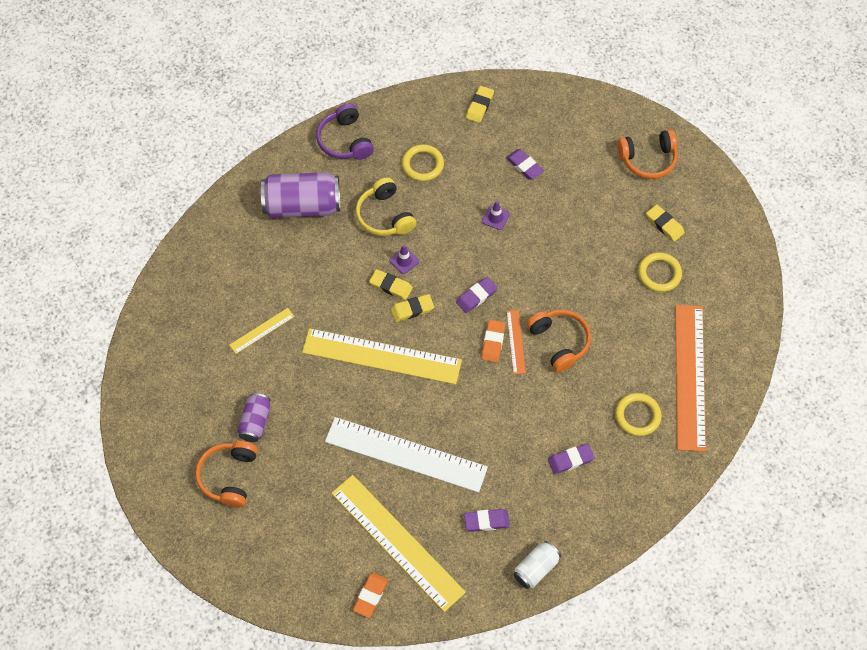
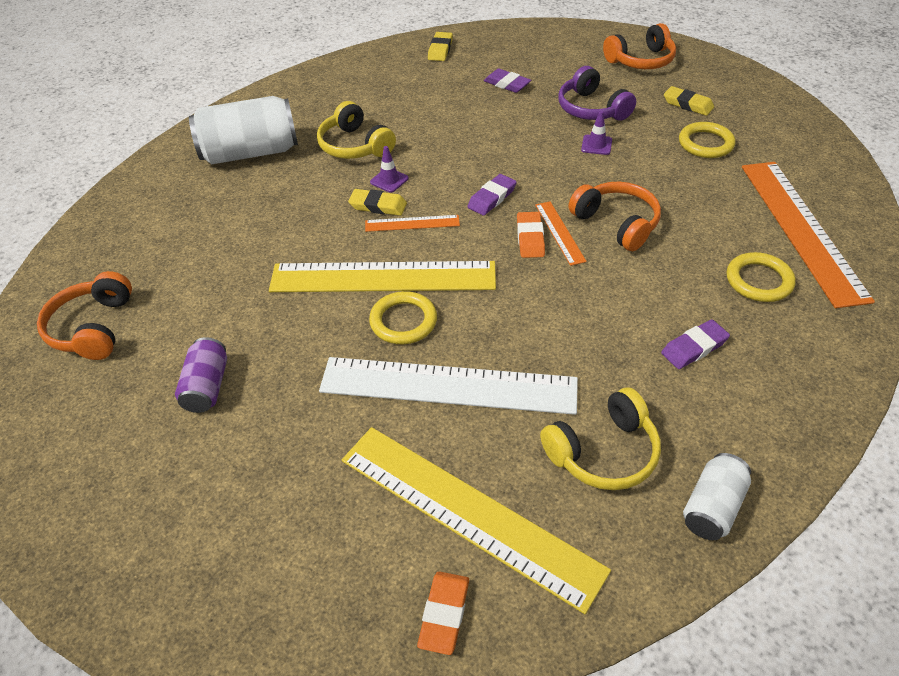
camera: 10 degrees left, 15 degrees down
orange headphones [195,441,258,508] -> orange headphones moved to [37,271,132,360]
yellow ruler [229,308,295,354] -> none
purple can [261,172,340,218] -> white can [189,96,298,164]
purple headphones [316,103,374,160] -> purple headphones moved to [558,66,636,121]
yellow eraser [391,294,434,322] -> orange ruler [365,215,460,232]
yellow ring [402,144,444,182] -> yellow ring moved to [369,291,437,344]
purple eraser [464,509,510,532] -> yellow headphones [540,388,661,490]
purple traffic cone [482,201,510,230] -> purple traffic cone moved to [581,111,612,155]

